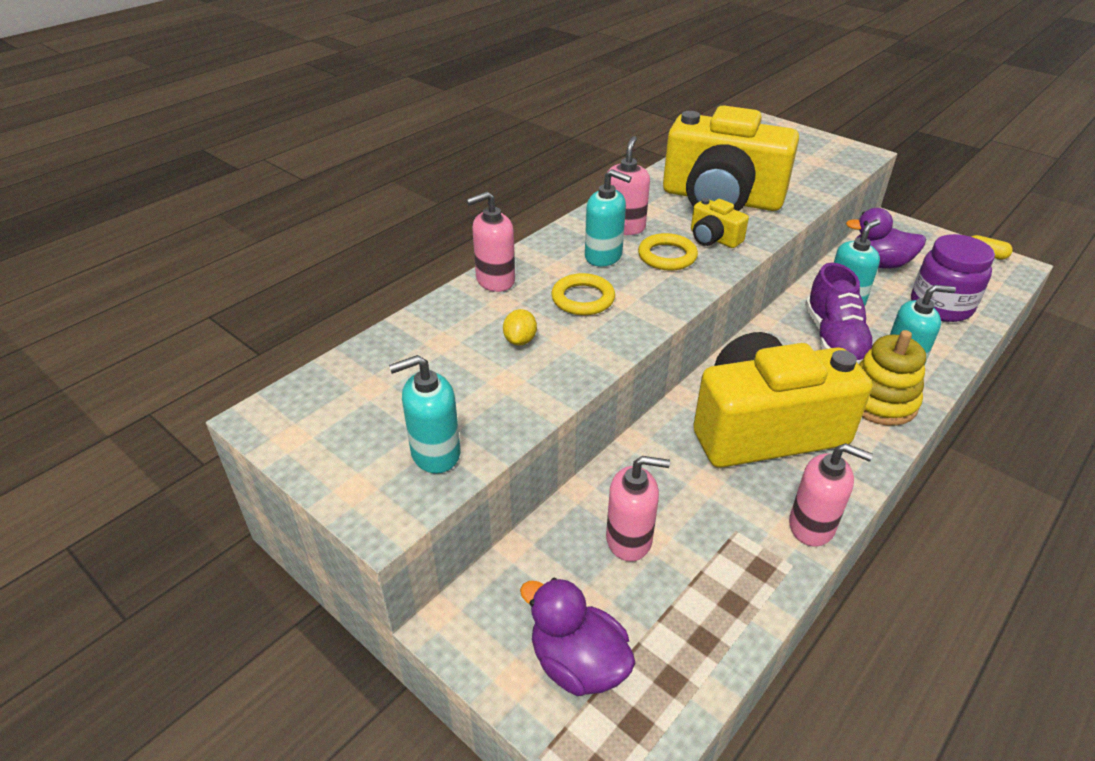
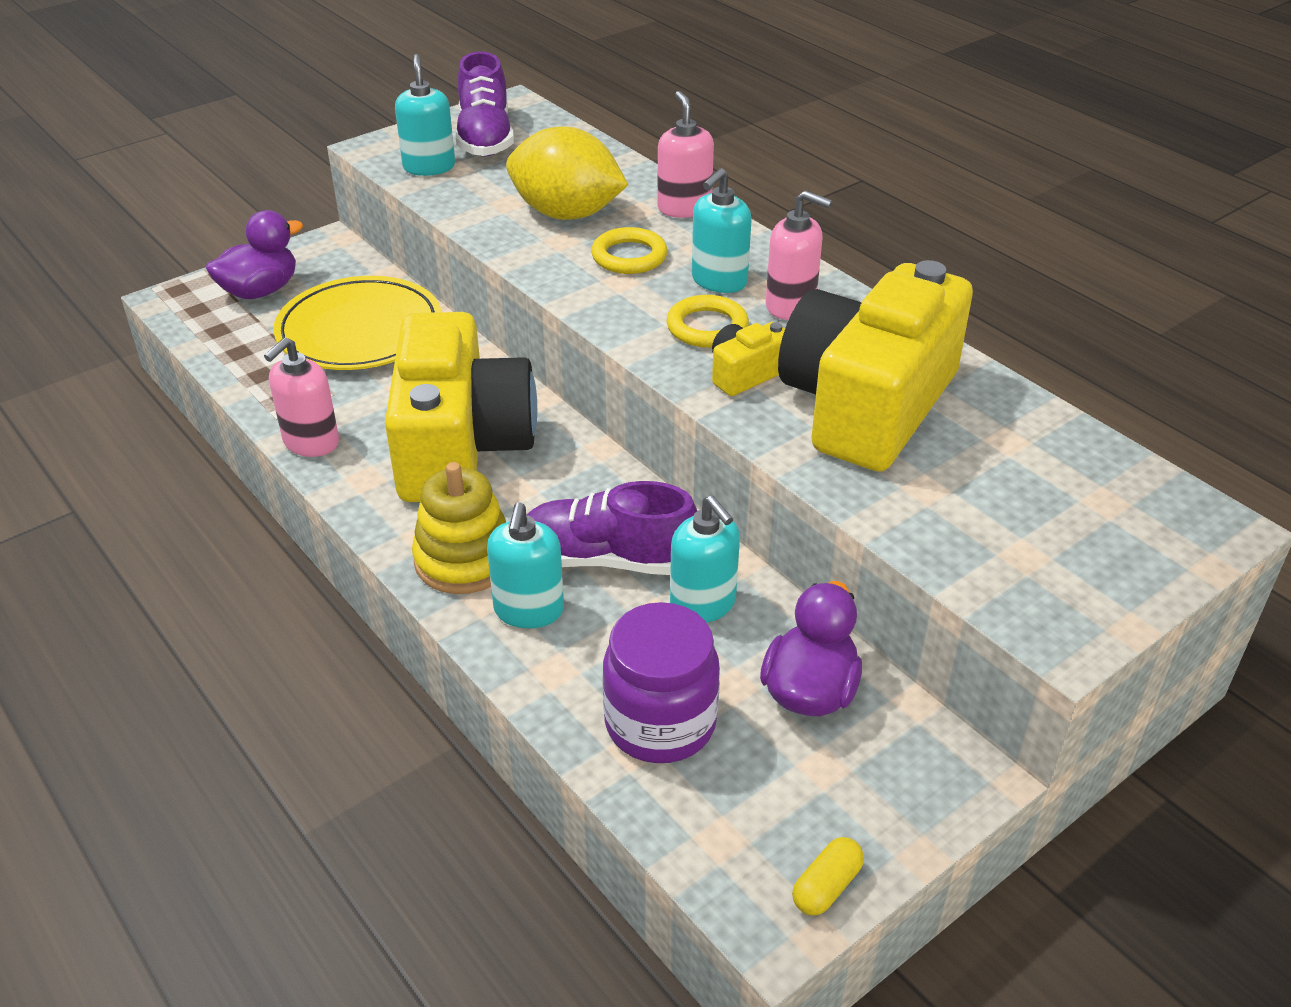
camera: 100 degrees right, 0 degrees up
yellow lemon [503,309,537,345] -> yellow lemon [506,127,628,220], size x2.47
pink soap dispenser [606,456,670,561] -> yellow plate [273,276,442,370]
none -> purple shoe [456,51,514,157]

